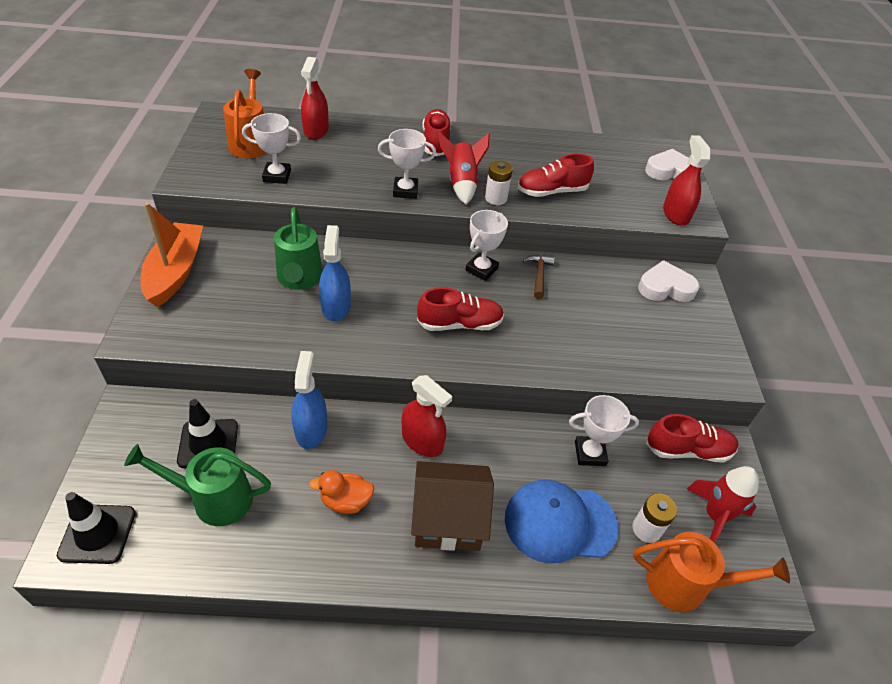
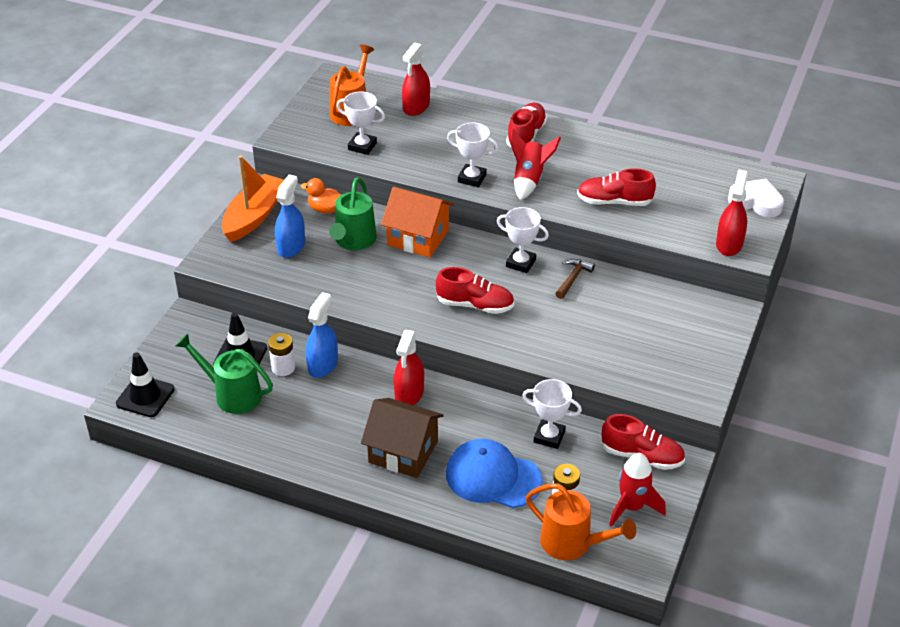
camera: 25 degrees right, 5 degrees down
orange duck [309,470,374,514] -> orange duck moved to [301,178,341,213]
blue spray bottle [319,225,351,322] -> blue spray bottle moved to [275,175,305,258]
red spray bottle [402,375,452,457] -> red spray bottle turned 45 degrees clockwise [394,330,424,405]
white trophy [465,210,508,281] -> white trophy turned 60 degrees clockwise [497,207,549,273]
white battery [485,161,513,205] -> white battery moved to [268,333,295,376]
white heart [638,260,700,302] -> none
none -> orange house [381,187,454,257]

